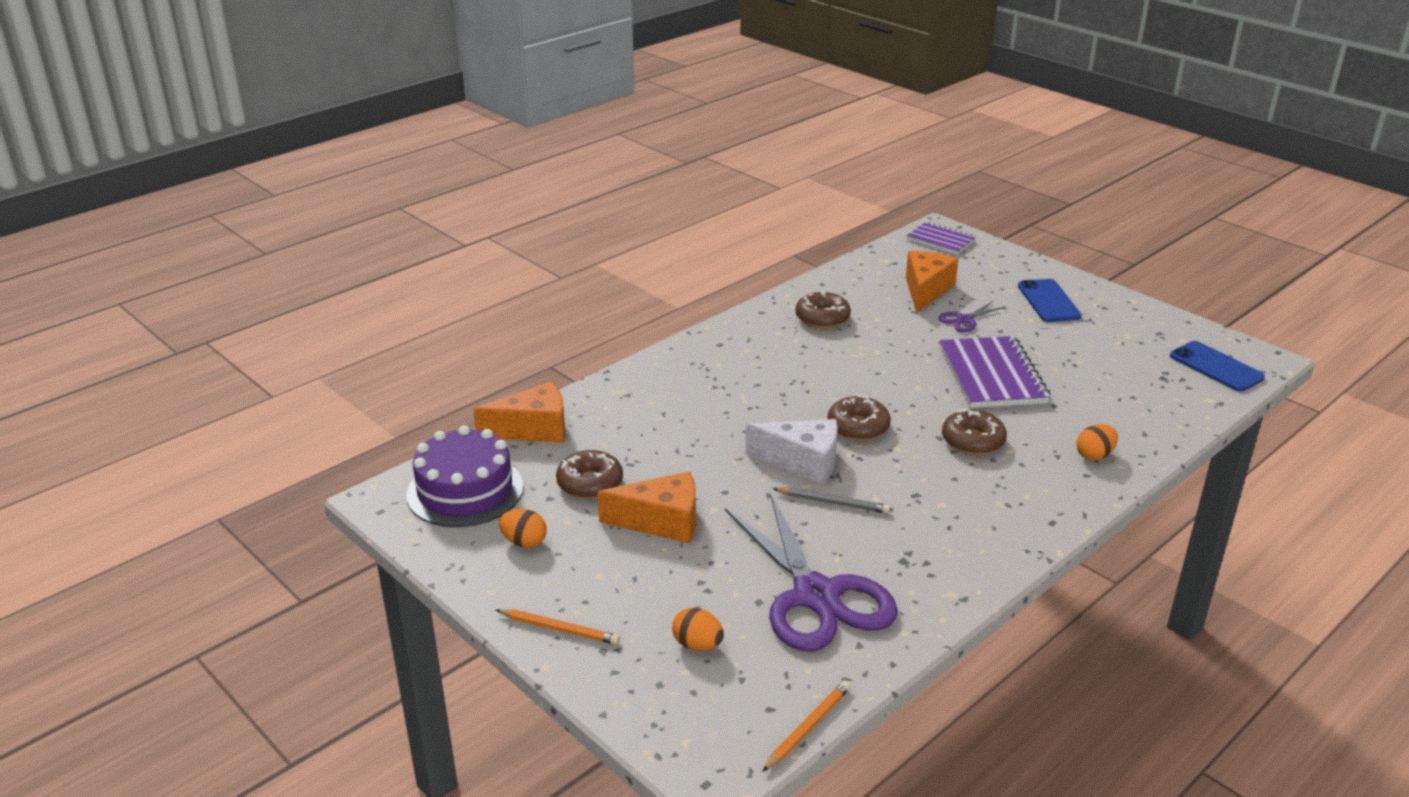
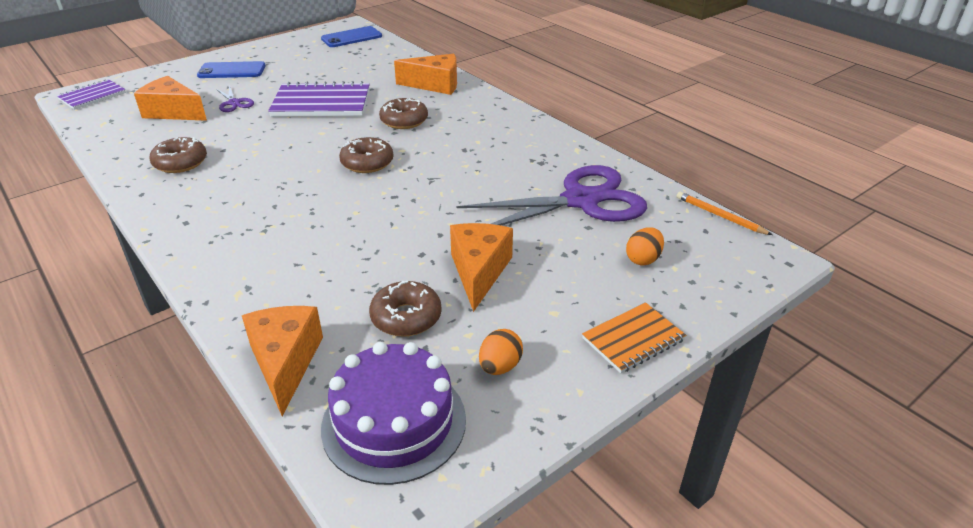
camera: 85 degrees left, 5 degrees up
orange pencil [496,609,620,645] -> orange notebook [582,302,686,373]
white cheese [745,419,838,484] -> none
grey pencil [773,487,890,514] -> none
orange egg [1076,424,1118,460] -> orange cheese [394,54,457,95]

